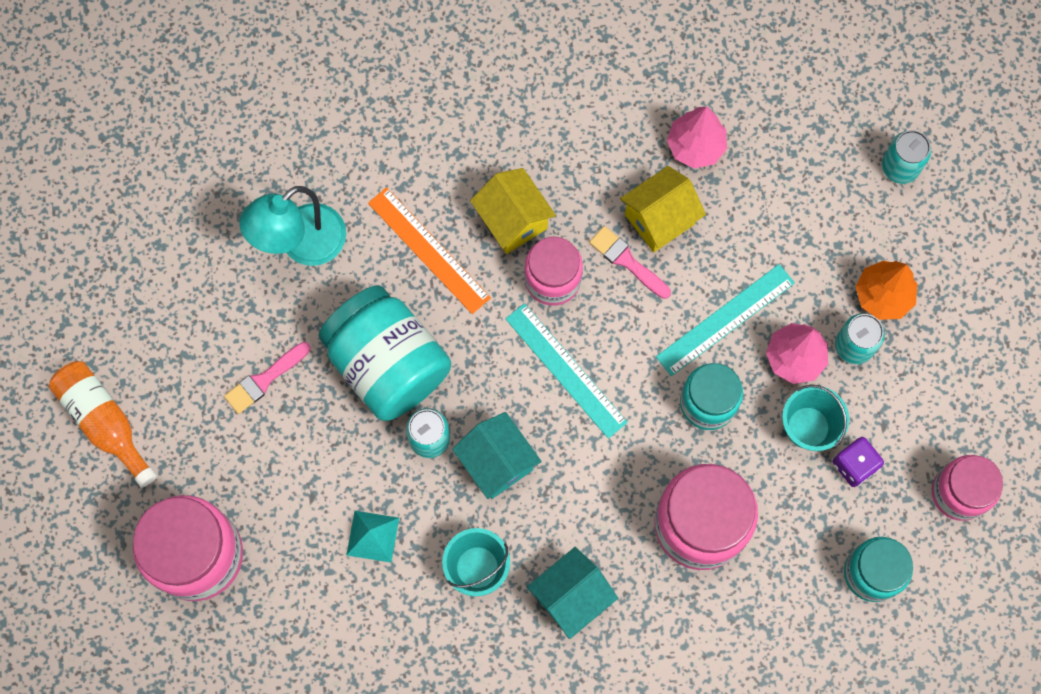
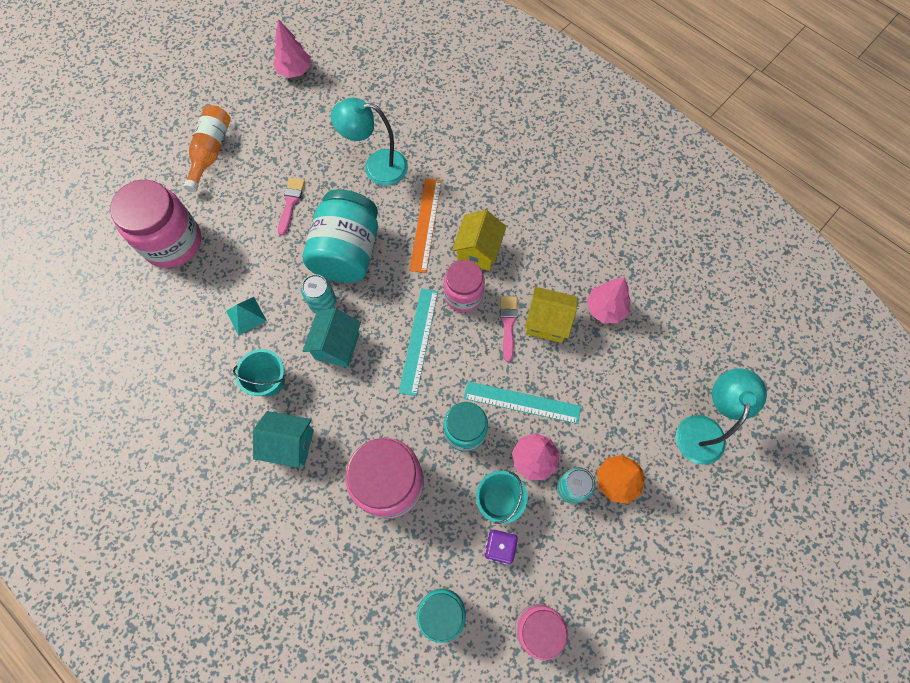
camera: 50 degrees right, 5 degrees down
pink brush [224,342,310,414] -> pink brush turned 90 degrees clockwise [278,178,305,236]
turquoise can [882,130,931,184] -> turquoise lamp [676,369,767,465]
none -> pink tree [273,19,311,78]

